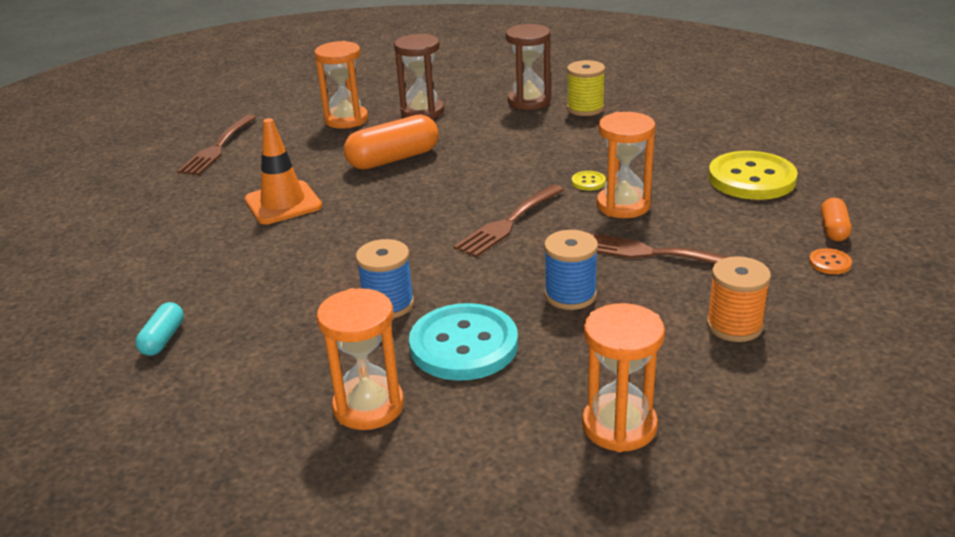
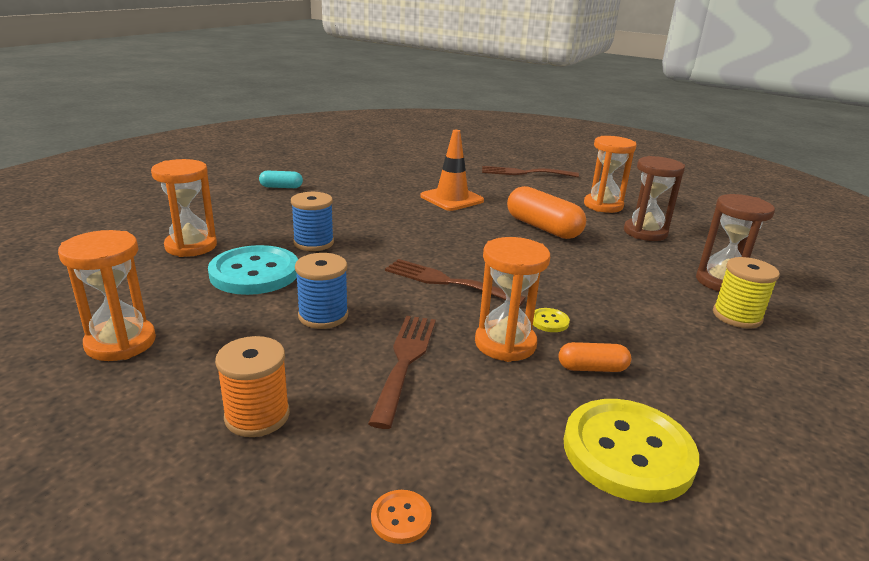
camera: 75 degrees right, 5 degrees down
orange capsule [821,197,851,241] -> orange capsule moved to [559,342,631,372]

